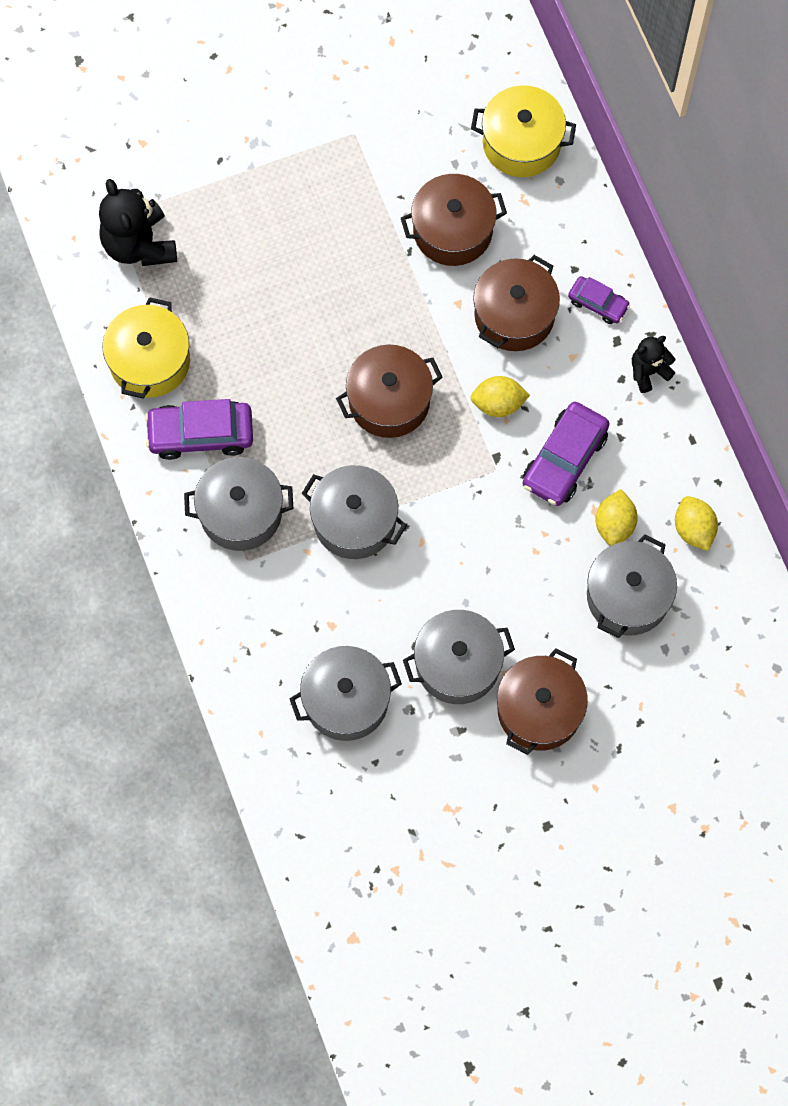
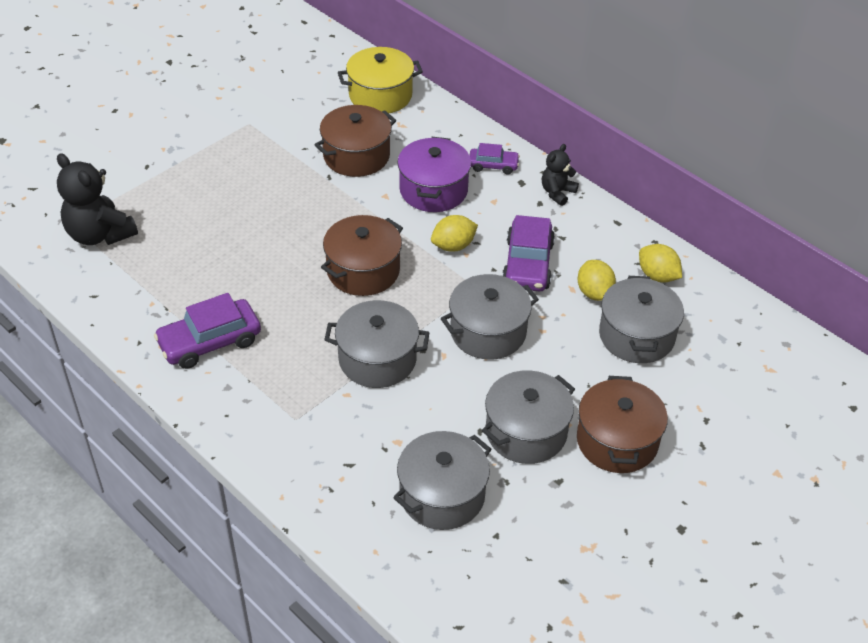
camera: 25 degrees left, 25 degrees down
yellow pot [103,297,190,399] -> none
grey pot [184,457,293,551] -> grey pot moved to [441,274,539,360]
brown pot [473,255,560,351] -> purple pot [398,137,471,212]

